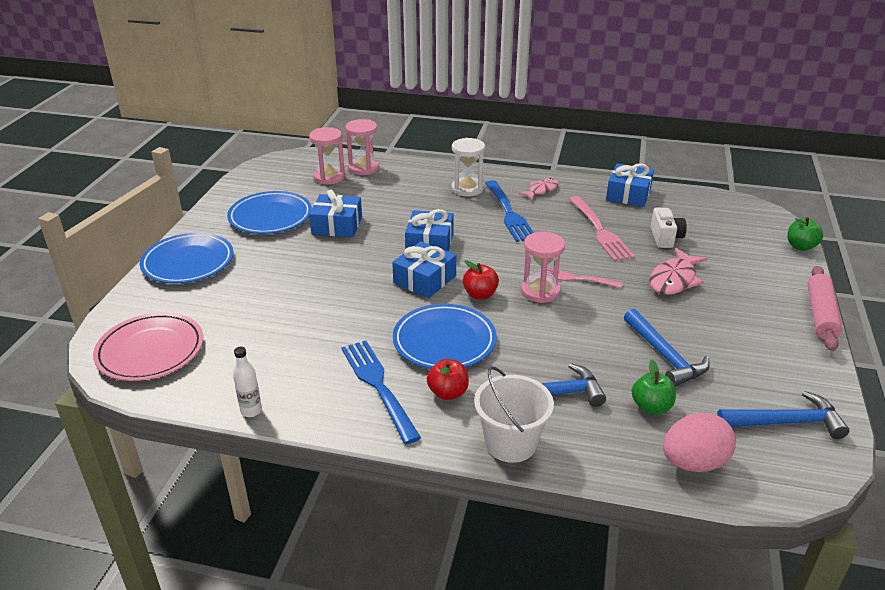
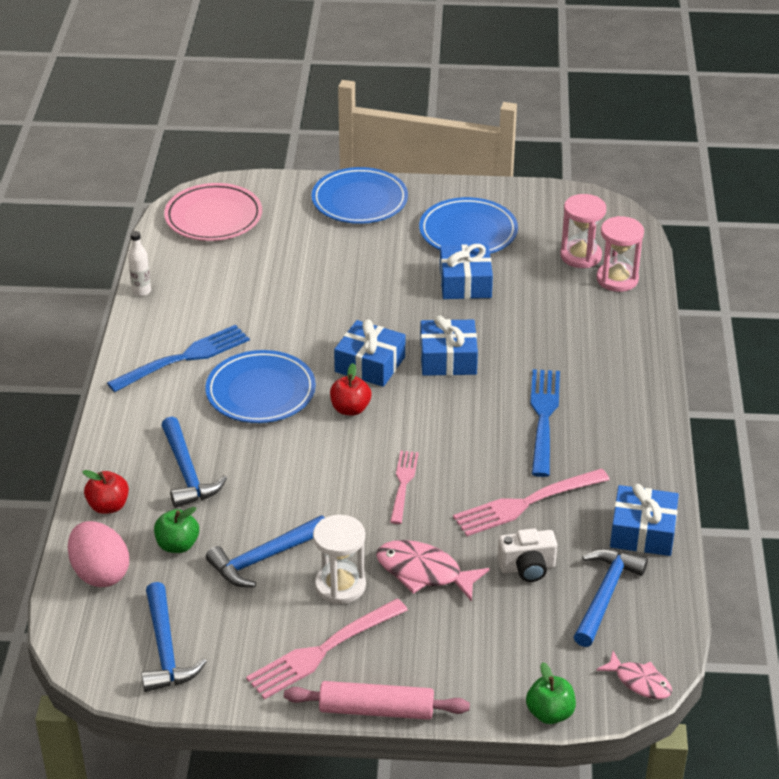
camera: 80 degrees right, 5 degrees up
red apple [427,359,469,400] -> red apple moved to [82,470,129,514]
white hourglass [451,138,485,196] -> white hourglass moved to [313,515,366,604]
white bucket [474,366,554,463] -> none
blue fork [485,180,534,242] -> blue fork turned 120 degrees clockwise [530,369,560,477]
pink fish [518,178,559,200] -> pink fish moved to [596,651,672,699]
pink hourglass [521,232,565,303] -> none
none -> pink fork [246,598,408,699]
none -> blue hammer [574,549,648,647]

